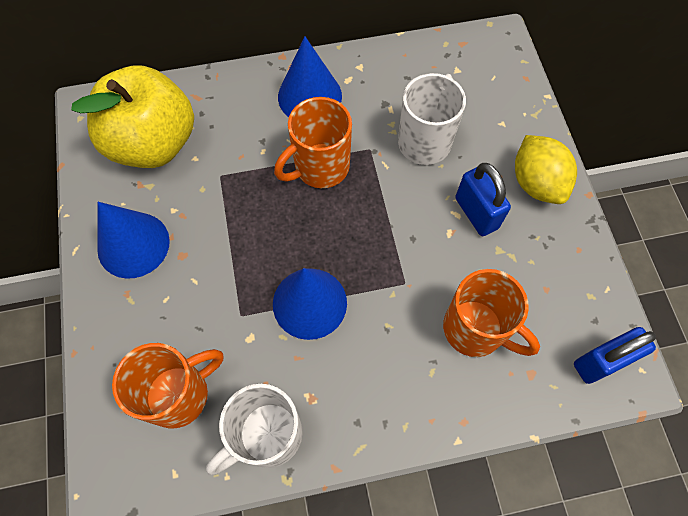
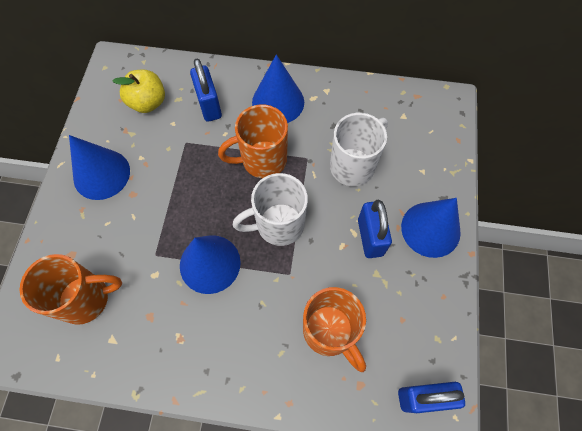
camera: 20 degrees right, 0 degrees up
yellow apple [71,66,194,168] -> yellow apple [112,70,165,113], size x0.55
white mug [206,384,303,475] -> white mug moved to [233,173,308,246]
yellow lemon [515,135,577,204] -> blue cone [401,198,461,258]
none -> blue padlock [190,59,222,122]

